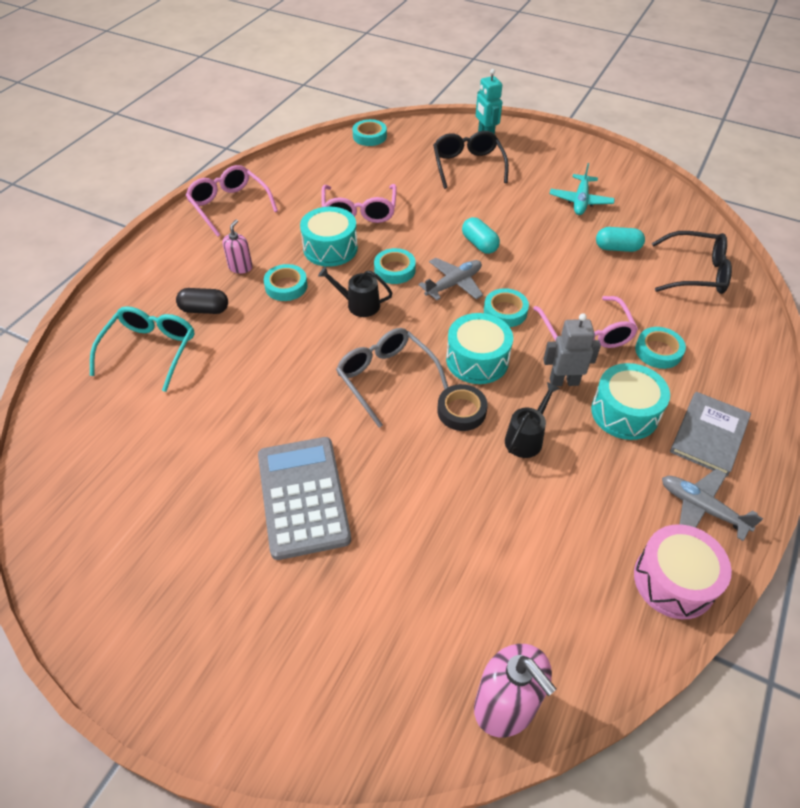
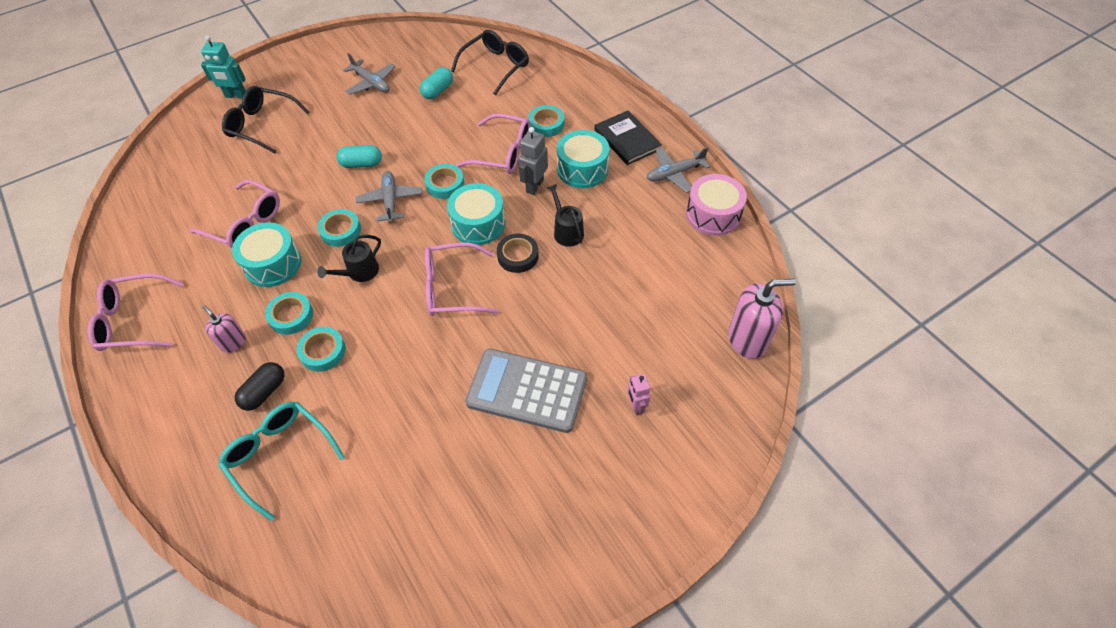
camera: 60 degrees left, 5 degrees up
grey glasses [336,328,448,428] -> pink glasses [425,243,499,316]
turquoise tape [352,119,387,146] -> turquoise tape moved to [297,327,346,372]
turquoise plane [550,163,615,215] -> grey plane [343,53,396,95]
grey book [670,392,751,477] -> black book [594,111,662,165]
none -> pink robot [628,374,650,415]

